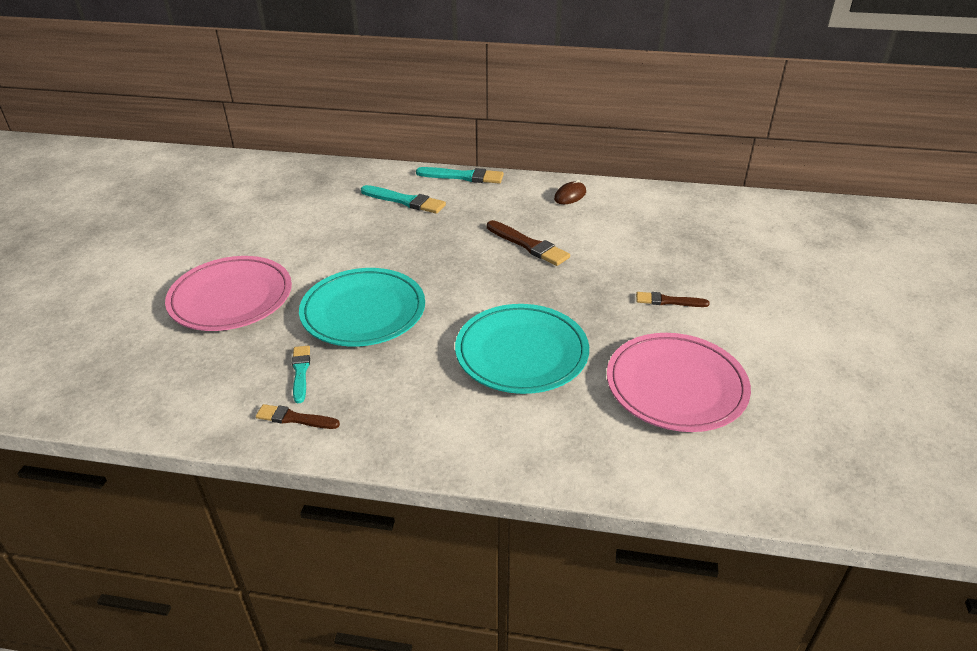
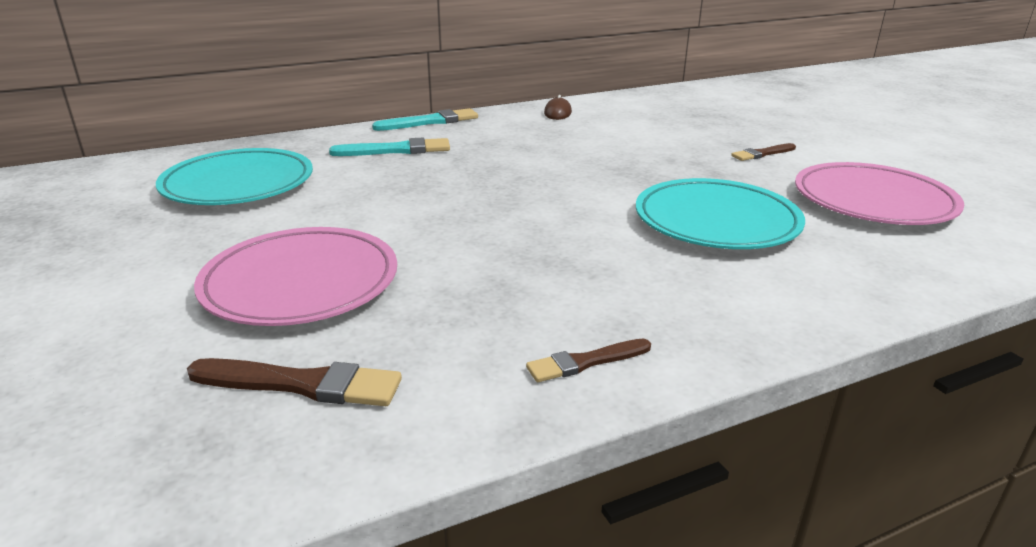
camera: 35 degrees left, 10 degrees down
turquoise brush [292,346,310,404] -> none
turquoise plate [299,268,425,347] -> turquoise plate moved to [156,148,313,205]
brown brush [487,220,570,266] -> brown brush moved to [187,358,402,406]

